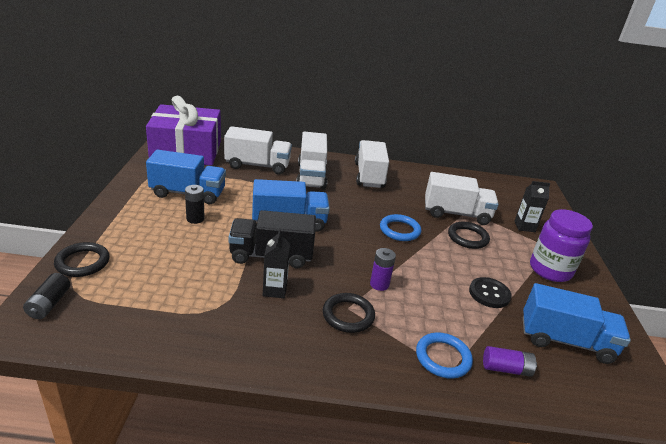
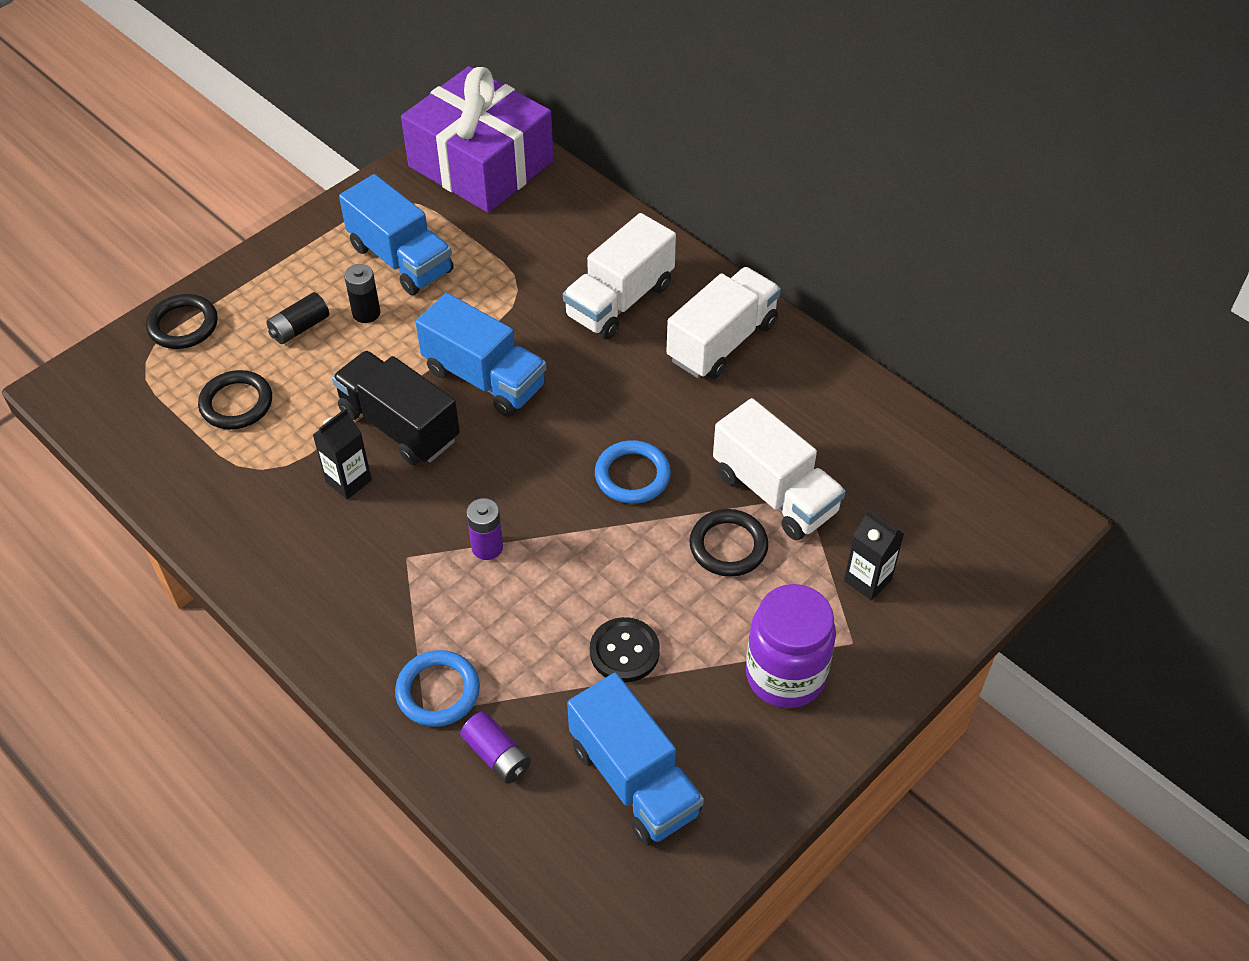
camera: 45 degrees right, 20 degrees up
black battery [23,273,71,319] -> black battery moved to [266,292,329,344]
white truck [224,126,292,174] -> none
black ring [323,293,375,333] -> black ring moved to [198,370,272,430]

